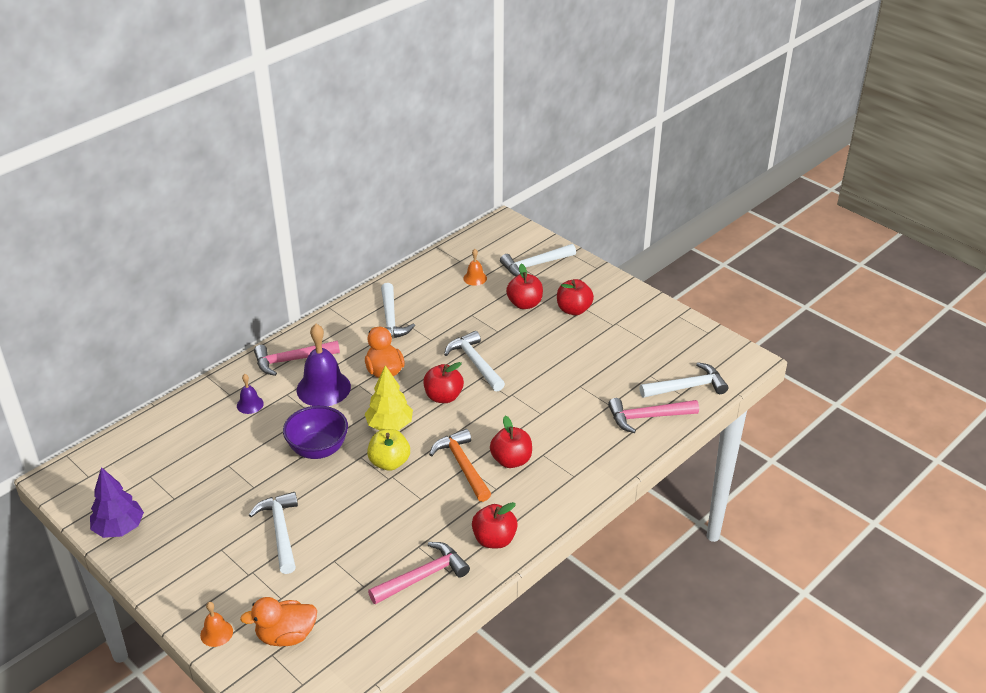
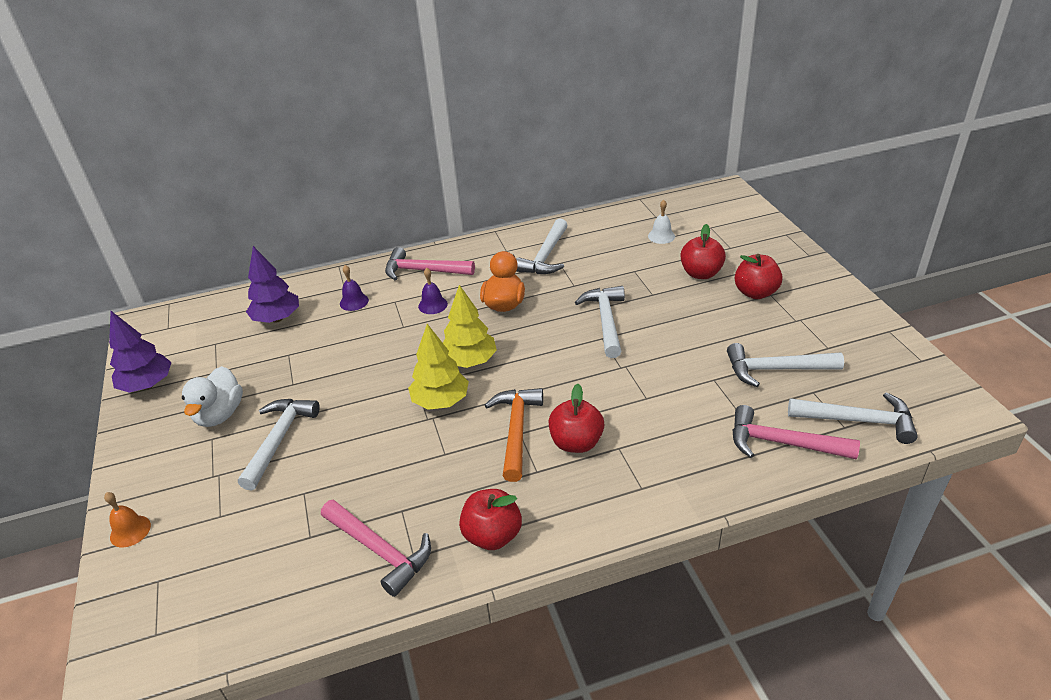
camera: 30 degrees right, 0 degrees up
orange duck [240,597,317,647] -> none
purple bowl [283,406,348,459] -> none
purple bell [297,324,351,406] -> purple bell [418,268,448,314], size x0.49
yellow apple [367,429,410,471] -> yellow tree [408,324,469,410]
pink hammer [368,542,470,604] -> pink hammer turned 45 degrees clockwise [321,499,431,597]
red apple [423,362,464,403] -> none
orange bell [463,249,487,286] -> white bell [648,200,675,244]
white hammer [500,244,576,277] -> white hammer moved to [727,343,844,387]
none -> white duck [182,366,243,427]
none -> purple tree [246,246,299,323]

